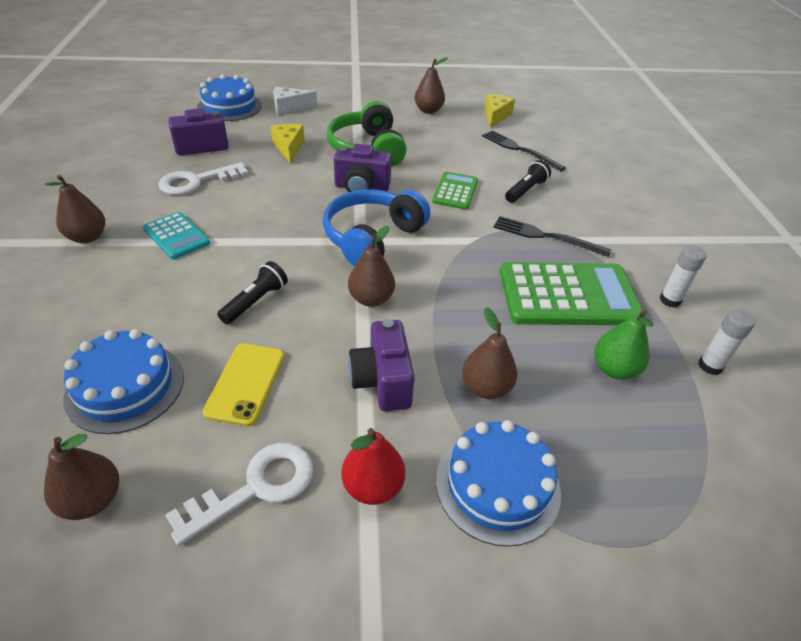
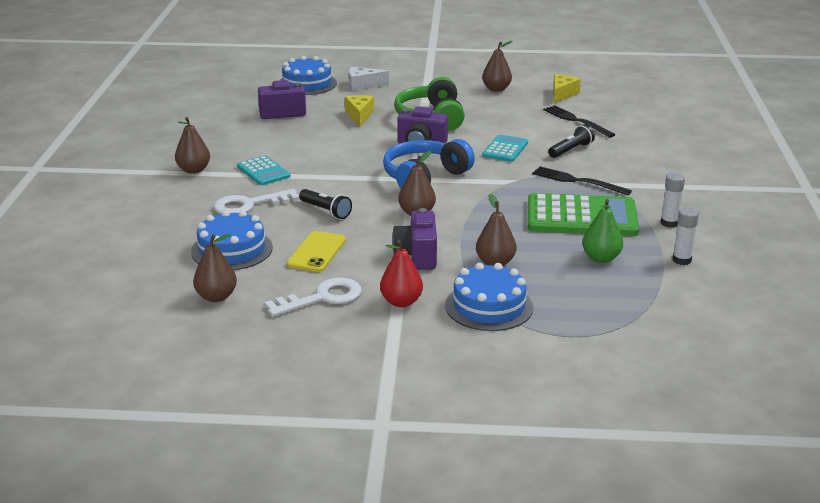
camera: 10 degrees right, 15 degrees down
white key [158,162,248,195] -> white key moved to [214,189,300,214]
black flashlight [217,261,288,324] -> black flashlight turned 90 degrees clockwise [299,189,352,219]
green calculator [432,172,478,210] -> turquoise calculator [482,134,528,162]

